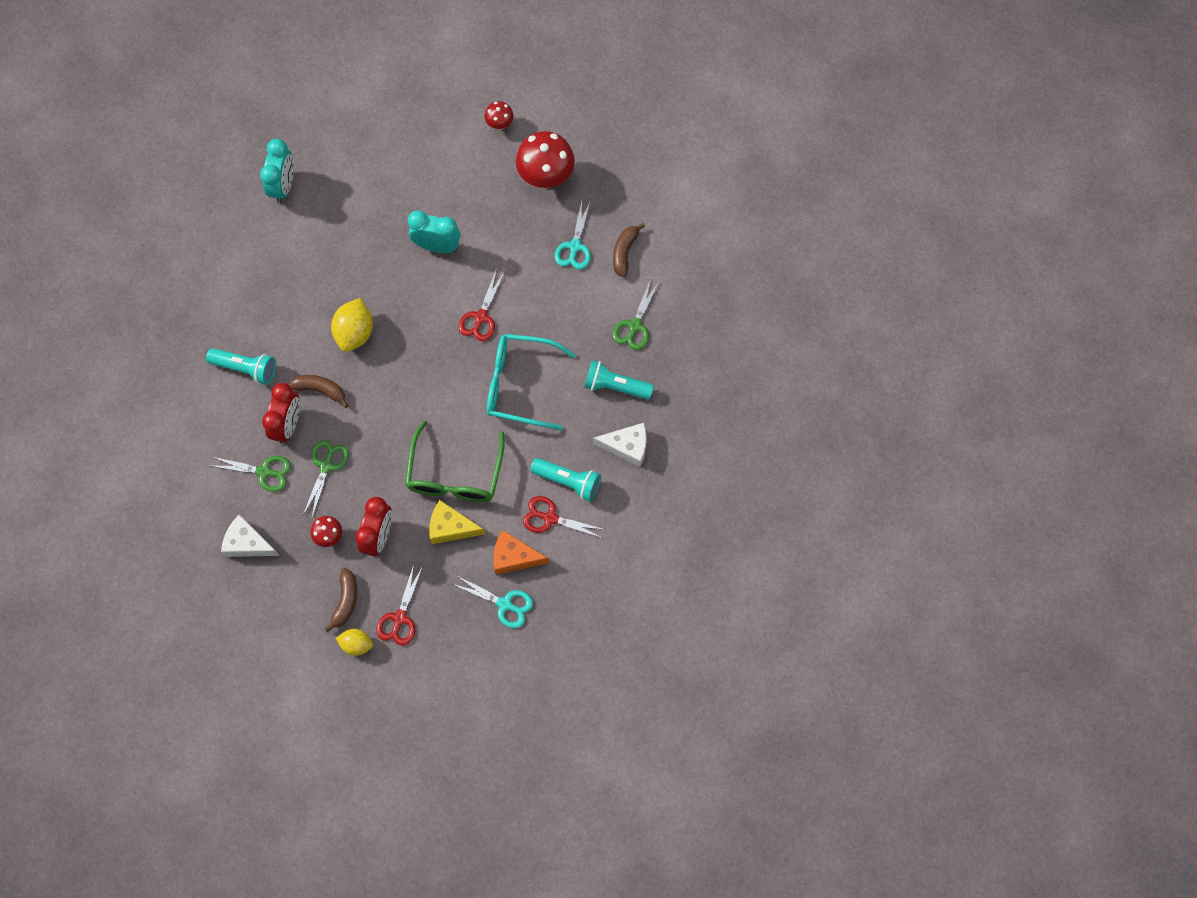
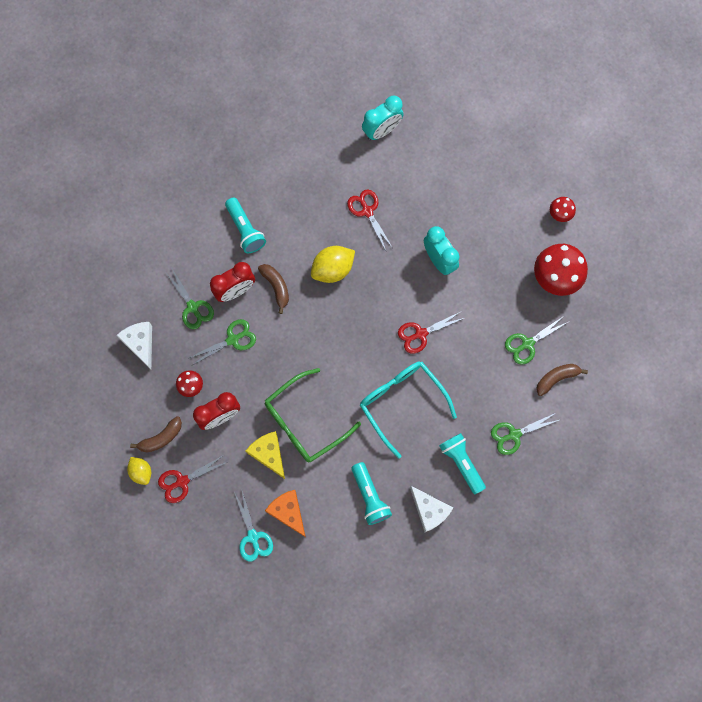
camera: 45 degrees right, 5 degrees up
red scissors [523,496,605,538] -> red scissors moved to [347,190,393,251]
turquoise scissors [555,200,591,269] -> green scissors [505,315,568,365]

